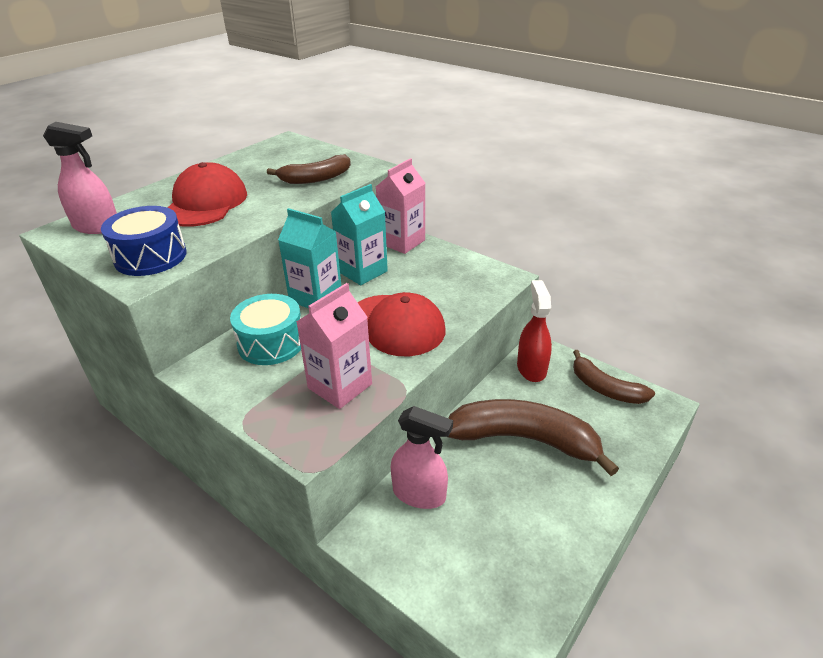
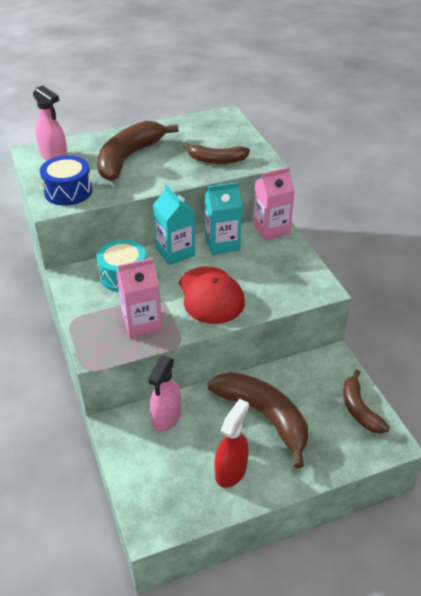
camera: 30 degrees right, 5 degrees up
red cap [168,162,247,227] -> brown banana [97,121,178,181]
pink spray bottle [391,406,453,509] -> pink spray bottle turned 60 degrees clockwise [148,356,181,432]
red spray bottle [517,280,552,382] -> red spray bottle moved to [215,399,249,488]

